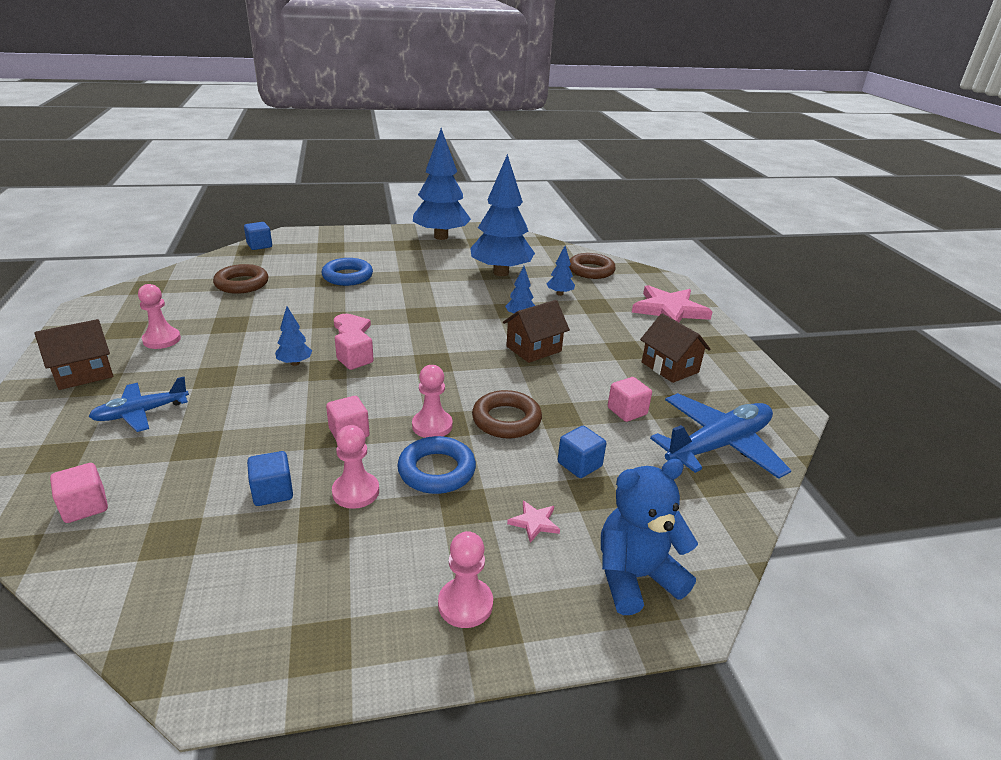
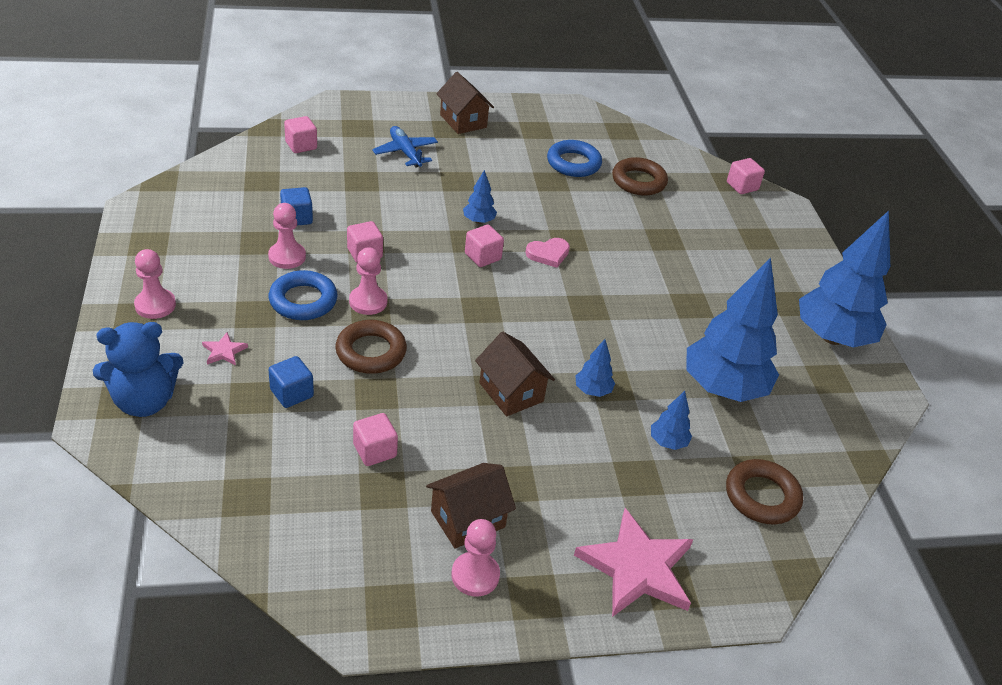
camera: 90 degrees right, 10 degrees up
pink pawn [138,284,181,349] -> pink pawn moved to [452,519,500,596]
blue cube [244,222,272,250] -> pink cube [727,158,765,194]
blue ring [322,258,373,286] -> blue ring moved to [547,140,602,177]
blue teddy bear [601,459,698,615] -> blue teddy bear turned 90 degrees clockwise [93,322,183,417]
blue plane [650,393,792,479] -> none

